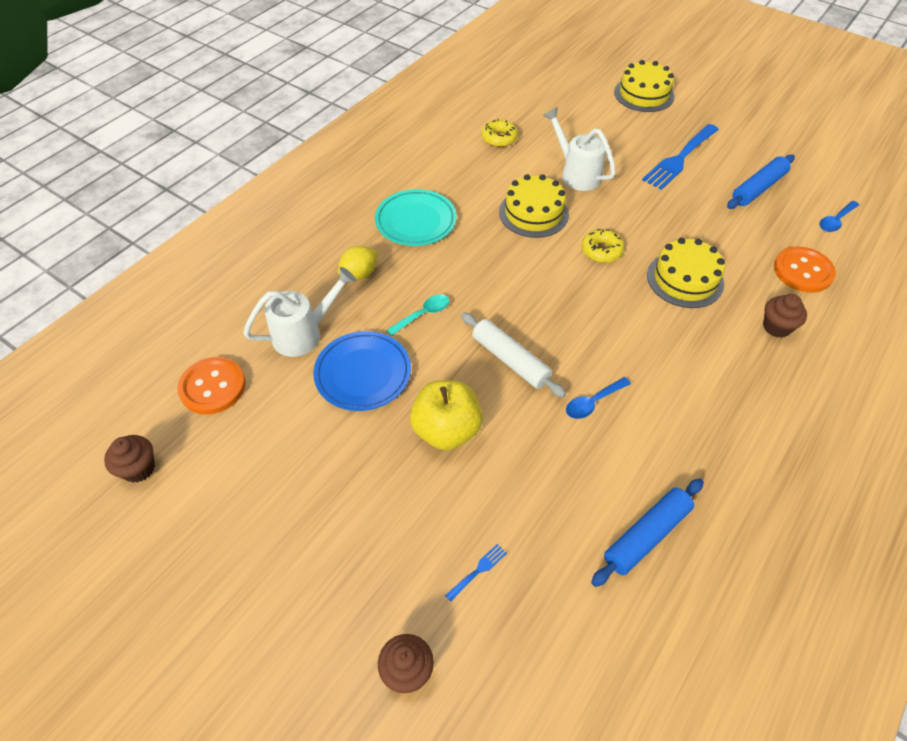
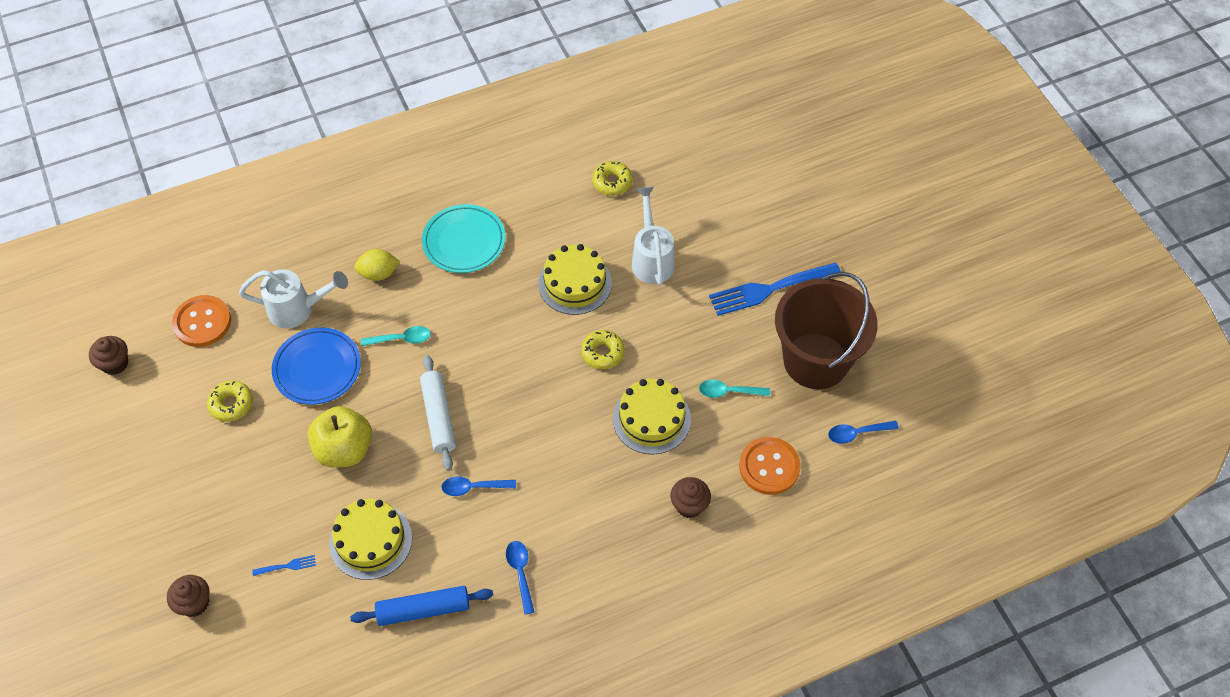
camera: 30 degrees right, 5 degrees up
yellow cake [614,60,675,112] -> yellow cake moved to [329,499,412,580]
blue rolling pin [727,154,795,209] -> brown bucket [775,272,877,389]
none -> yellow donut [207,381,253,422]
none -> blue spoon [506,541,534,614]
none -> turquoise spoon [699,380,770,398]

